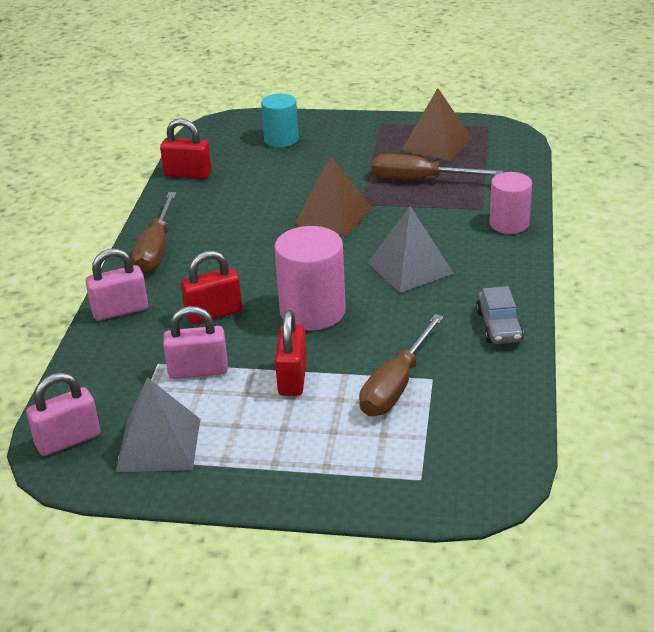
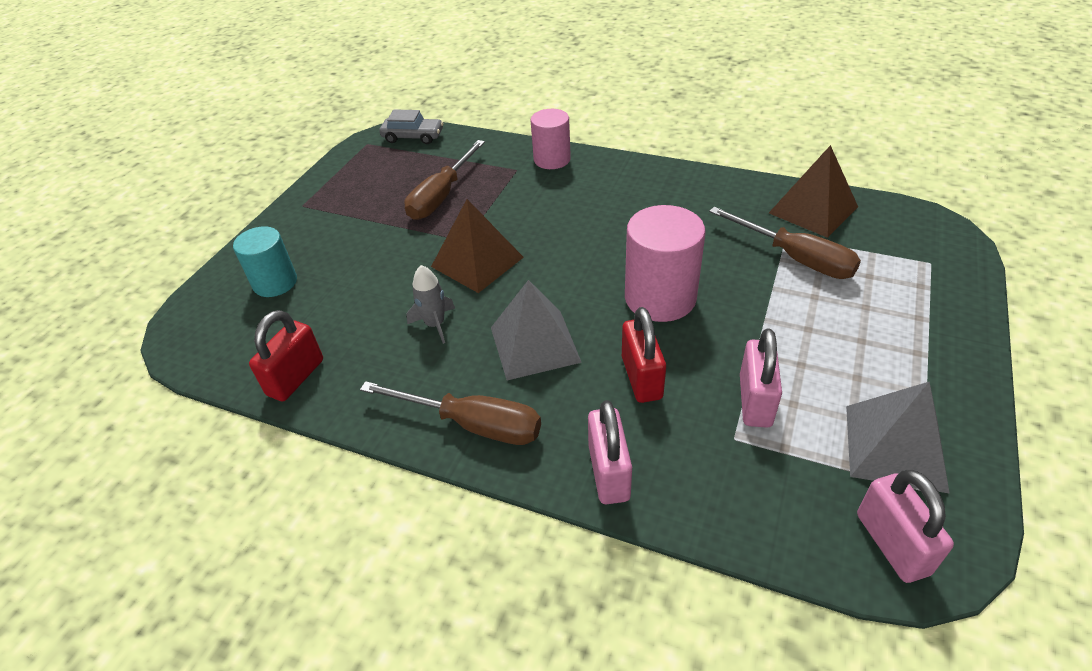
camera: 75 degrees left, 10 degrees up
red padlock [275,310,307,396] -> none
grey pyramid [368,206,454,293] -> grey pyramid moved to [491,280,582,380]
brown pyramid [401,88,472,161] -> brown pyramid moved to [769,145,858,238]
grey car [476,286,524,344] -> grey car moved to [379,109,444,144]
none -> grey rocket [406,265,455,344]

